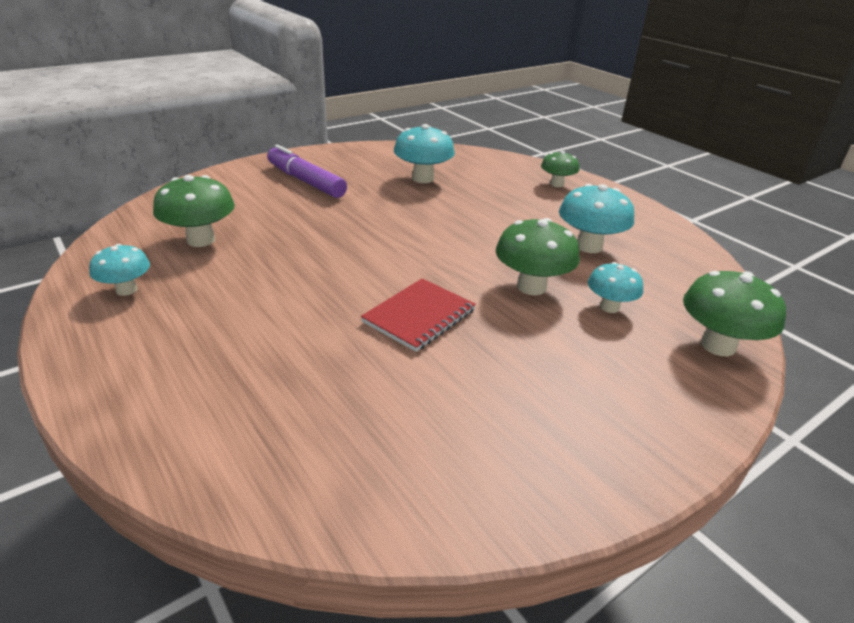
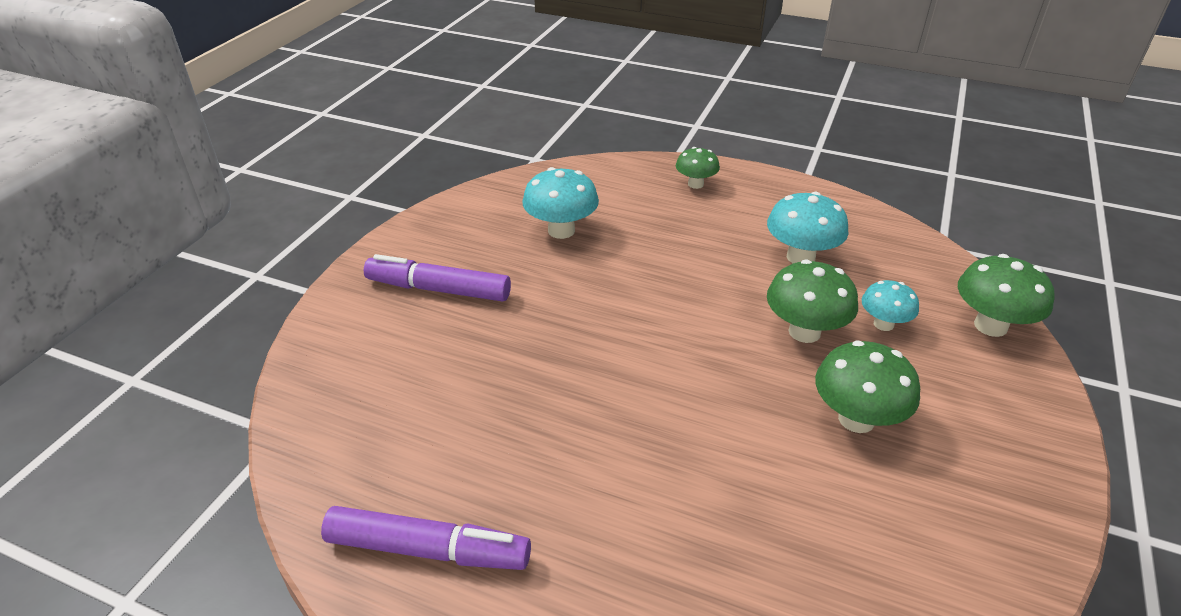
camera: 30 degrees left, 5 degrees up
turquoise mushroom [89,244,150,296] -> purple marker [321,506,531,570]
green mushroom [153,175,235,247] -> green mushroom moved to [815,341,920,433]
red notebook [361,278,476,352] -> none

